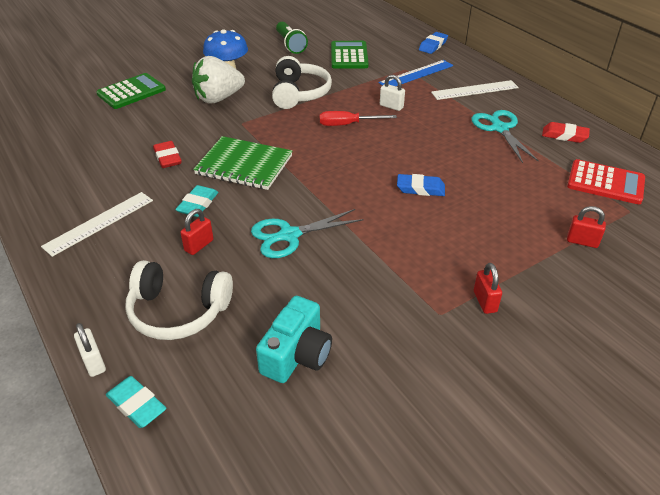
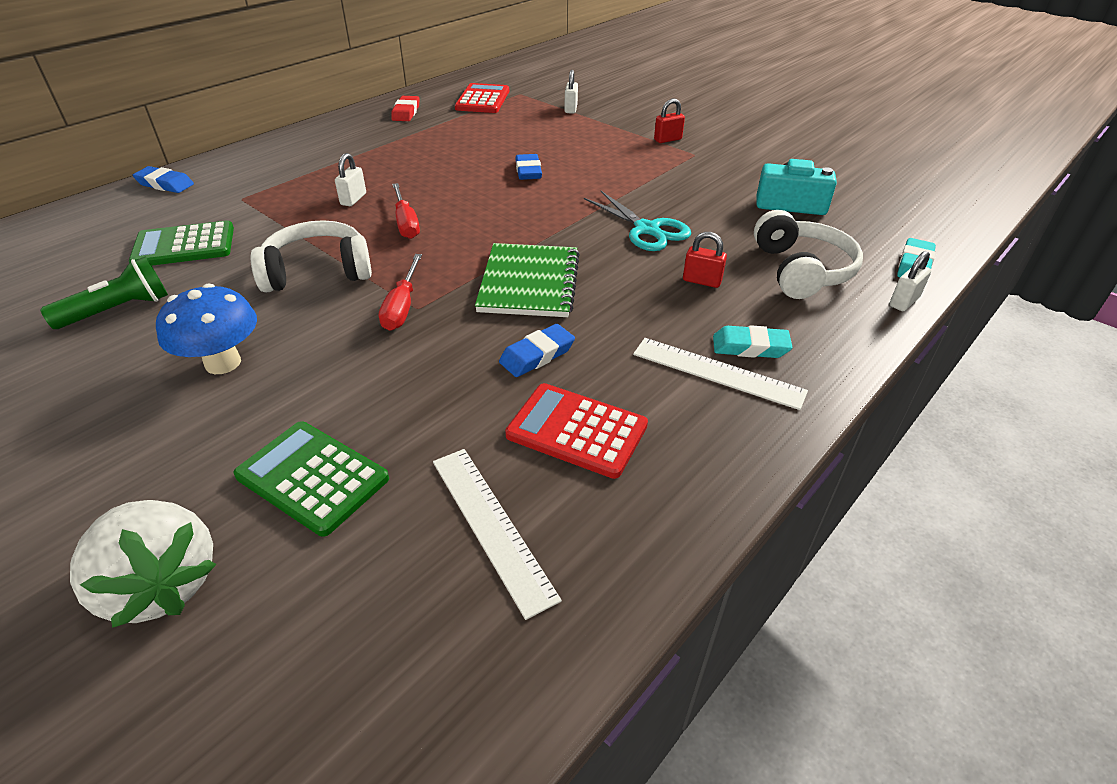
camera: 105 degrees left, 0 degrees up
red eraser [153,141,182,168] -> blue eraser [499,324,575,377]
turquoise eraser [175,185,218,217] -> turquoise eraser moved to [713,325,792,358]
white strawberry [192,56,245,103] -> white strawberry moved to [70,500,217,628]
blue ruler [379,60,453,86] -> none
white ruler [431,80,519,100] -> white ruler moved to [433,449,562,620]
turquoise scissors [471,110,539,163] -> none
red padlock [567,206,606,248] -> white padlock [564,70,578,114]
none -> red screwdriver [379,254,422,331]
none -> red calculator [505,383,648,479]

